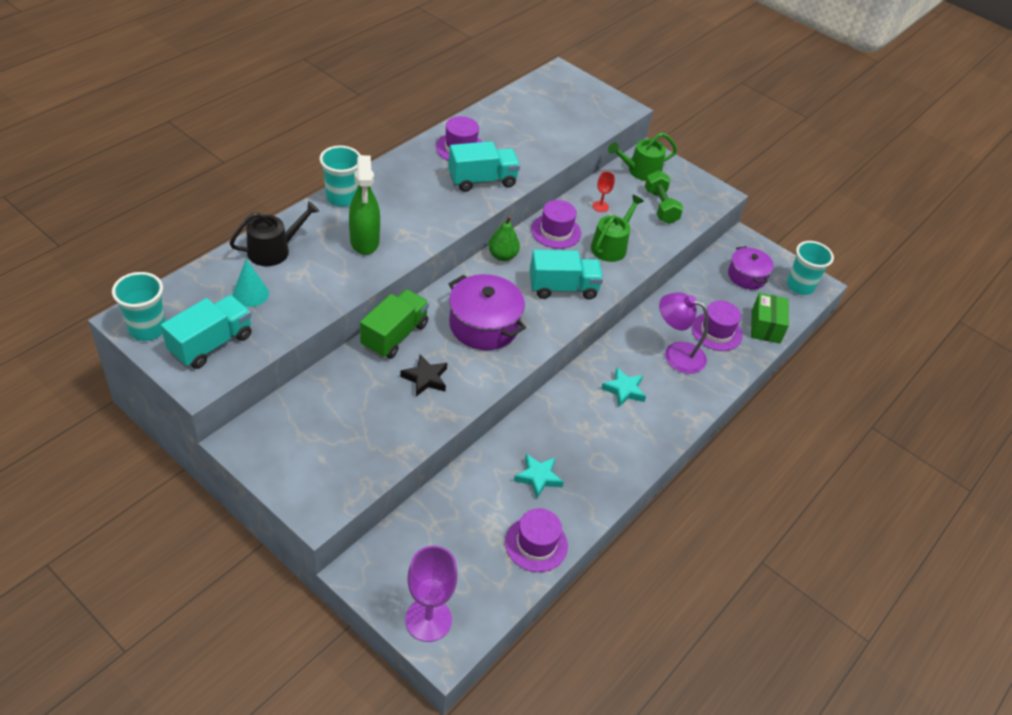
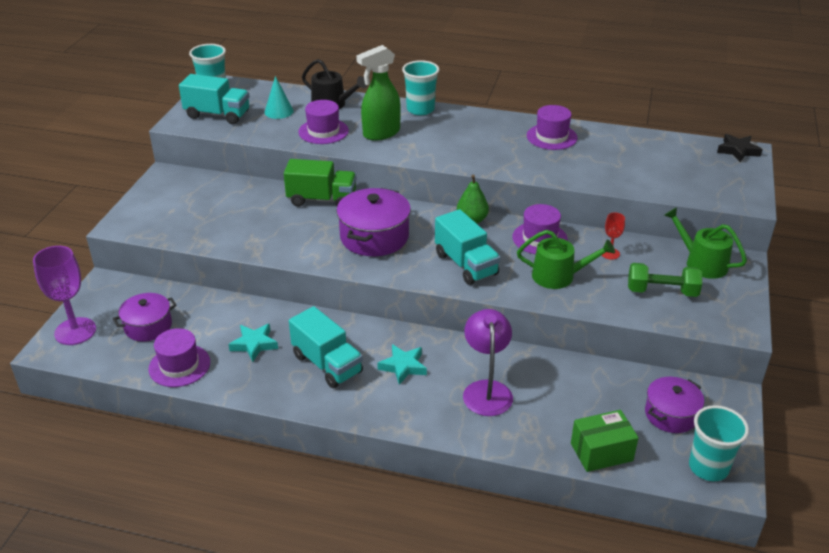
camera: 70 degrees right, 10 degrees down
black star [400,355,447,396] -> black star moved to [717,134,763,162]
turquoise truck [448,141,520,192] -> turquoise truck moved to [289,306,363,388]
green dumbbell [645,171,683,224] -> green dumbbell turned 45 degrees clockwise [628,263,702,297]
purple hat [691,301,743,351] -> purple hat moved to [298,100,349,144]
none -> purple pot [113,293,177,342]

